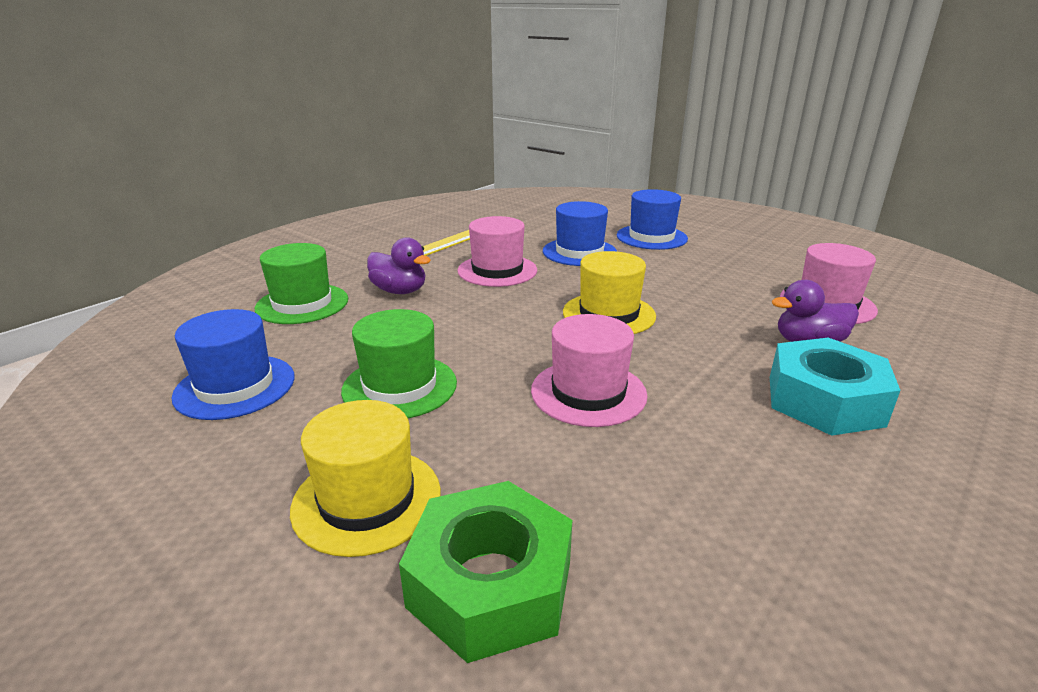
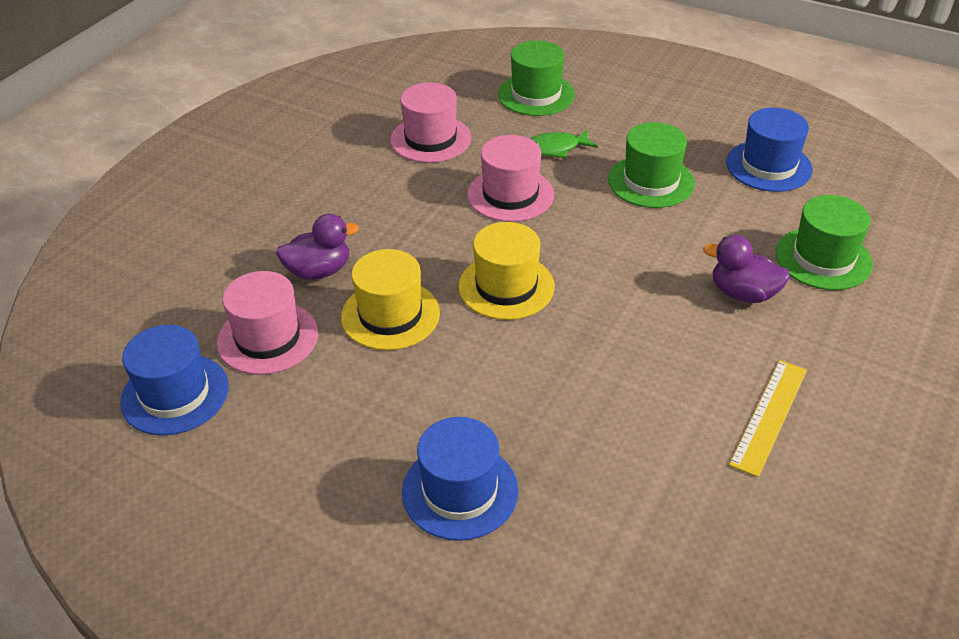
camera: 170 degrees right, 15 degrees up
yellow hat [290,400,441,557] -> yellow hat moved to [341,249,440,350]
green nut [399,481,572,663] -> green hat [498,41,575,116]
pink hat [457,216,537,287] -> pink hat moved to [390,82,471,163]
blue hat [543,201,617,266] -> blue hat moved to [120,325,229,435]
turquoise nut [770,338,901,436] -> none
none -> green fish [530,129,598,158]

